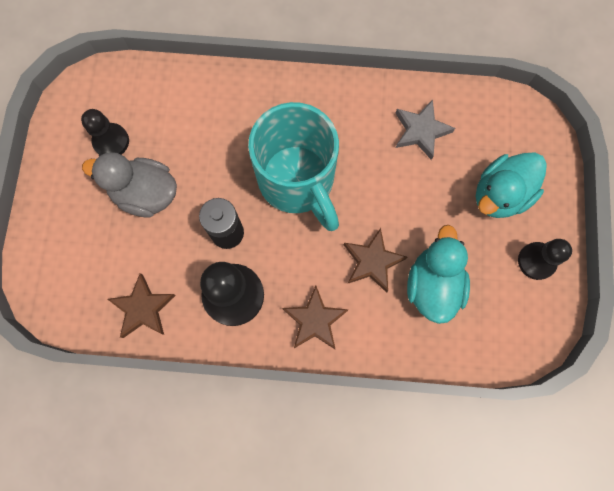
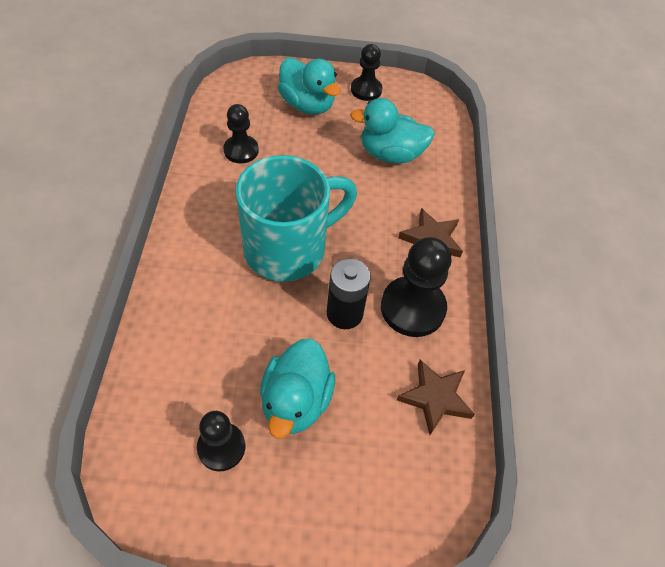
camera: 95 degrees left, 20 degrees down
grey duck [82,152,177,217] -> turquoise duck [260,338,335,438]
brown star [344,228,407,293] -> none
grey star [395,99,455,160] -> black pawn [223,104,259,164]

